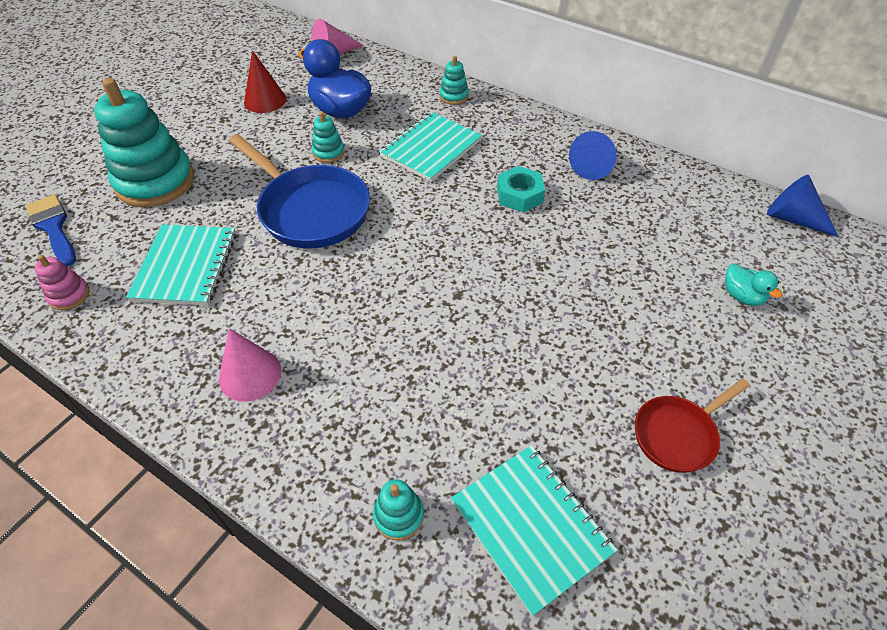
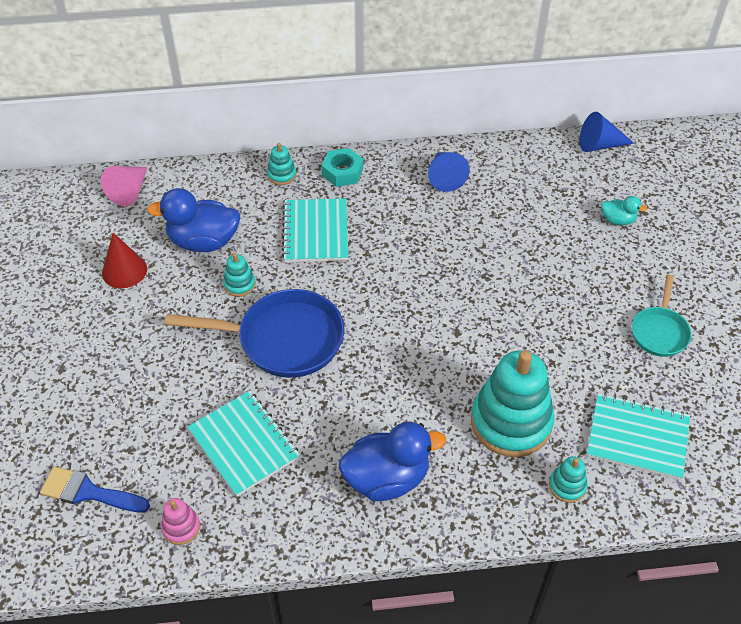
camera: 40 degrees left, 0 degrees up
turquoise stacking toy [94,78,194,207] -> turquoise stacking toy moved to [471,350,555,457]
pink cone [219,328,281,402] -> blue duck [339,422,446,501]
turquoise nut [497,166,545,212] -> turquoise nut moved to [321,148,363,187]
red pan [635,379,750,473] -> turquoise pan [632,274,692,357]

